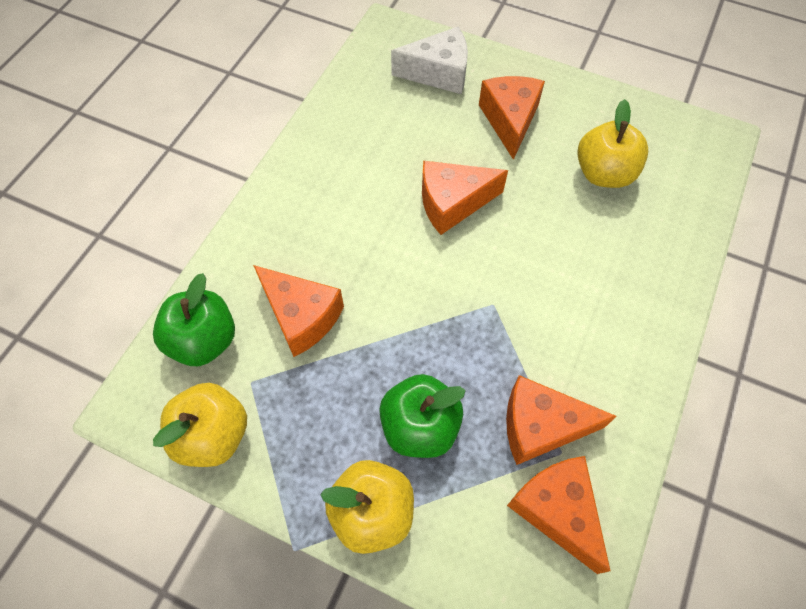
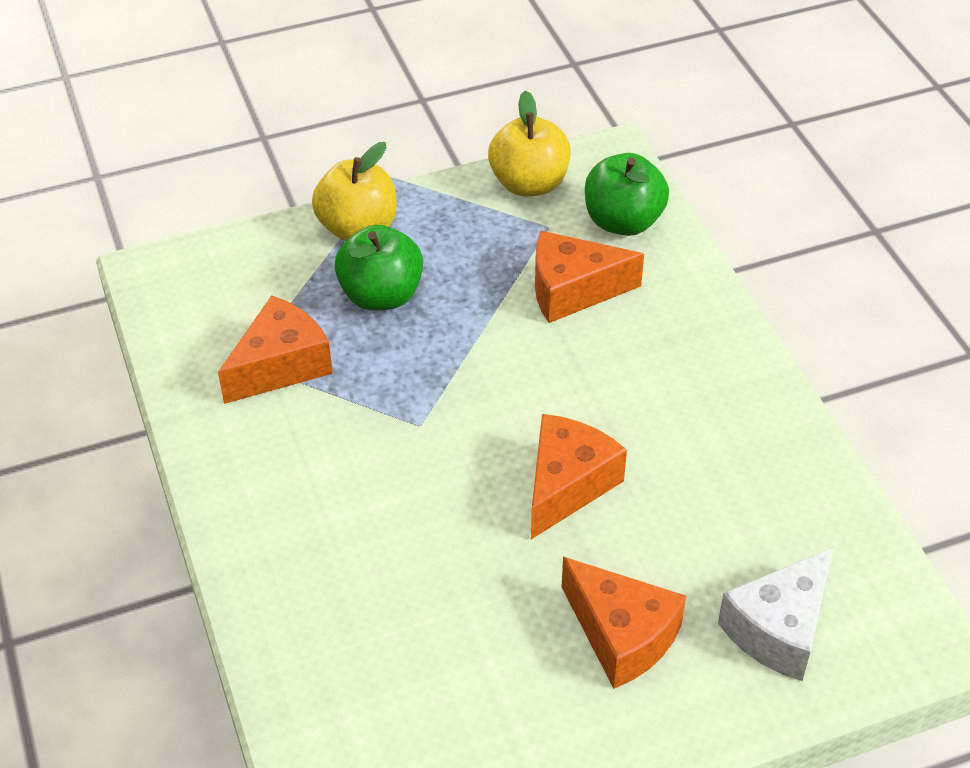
camera: 135 degrees right, 15 degrees down
orange cheese [507,456,611,574] -> none
yellow apple [577,99,648,188] -> none

